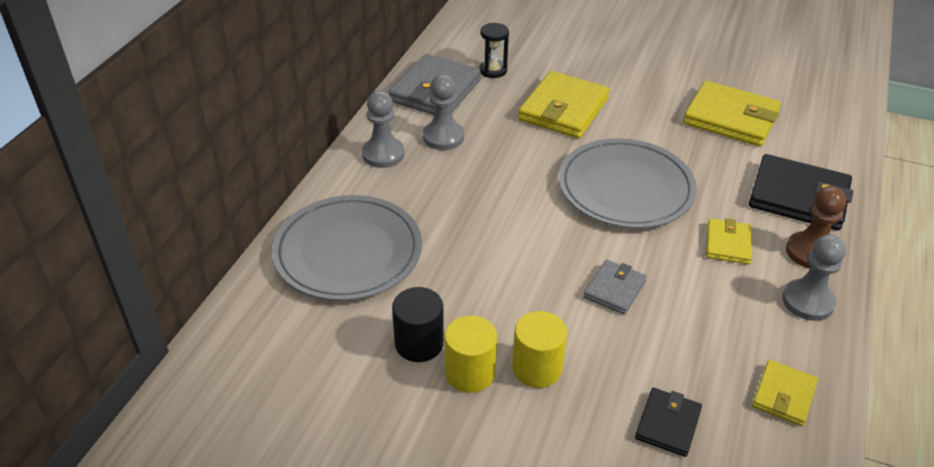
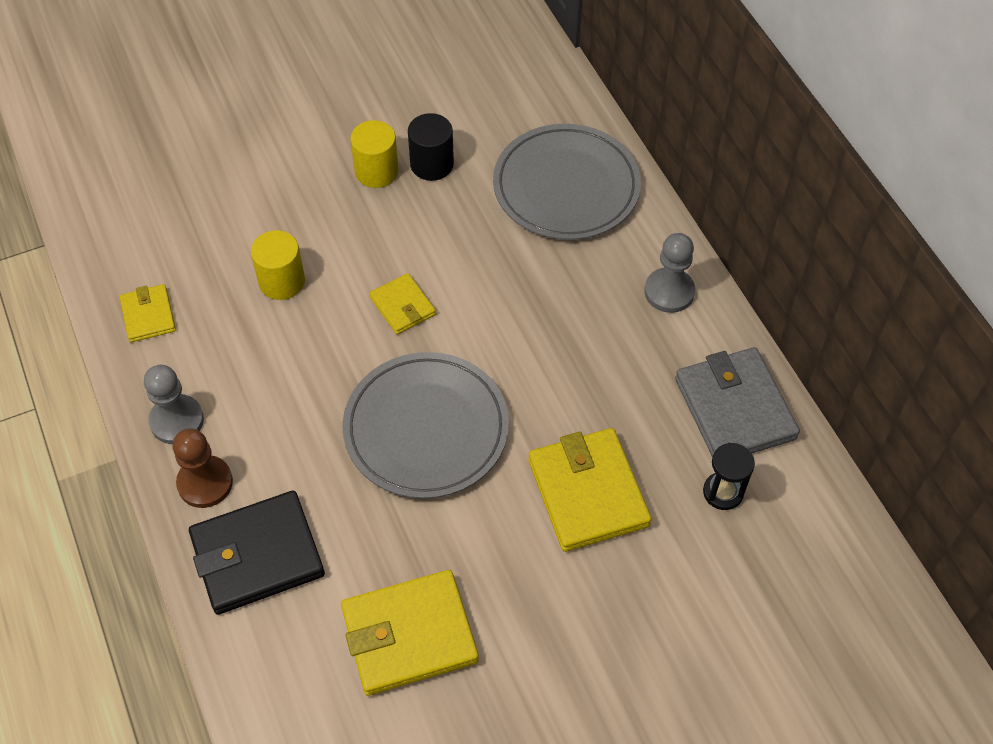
camera: 135 degrees right, 15 degrees up
grey pawn [423,74,464,150] -> none
yellow cylinder [512,311,567,388] -> yellow cylinder moved to [251,230,305,300]
grey wallet [584,260,647,315] -> none
black wallet [635,388,702,457] -> none
yellow wallet [706,218,752,264] -> yellow wallet moved to [369,273,436,334]

